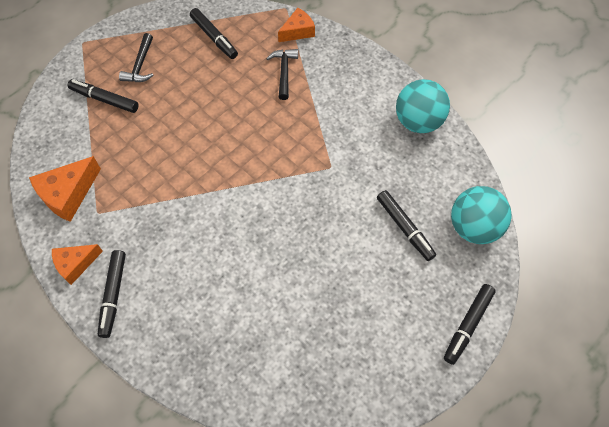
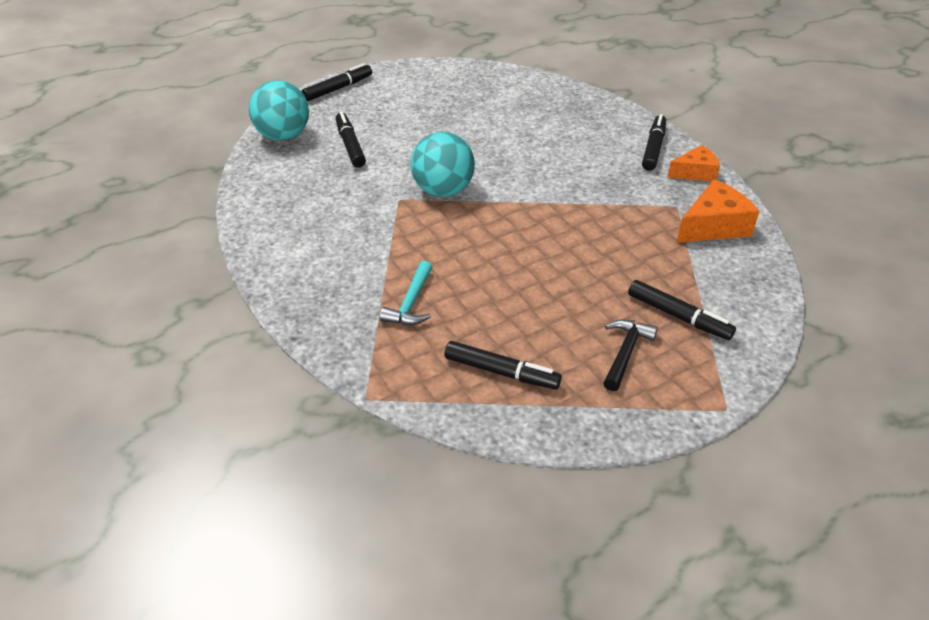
camera: 165 degrees left, 20 degrees down
black marker [190,8,238,59] -> black marker turned 135 degrees clockwise [444,341,562,389]
black hammer [266,49,298,100] -> turquoise hammer [380,261,432,325]
orange cheese [278,8,315,42] -> none
turquoise ball [396,79,450,133] -> turquoise ball moved to [411,132,475,197]

